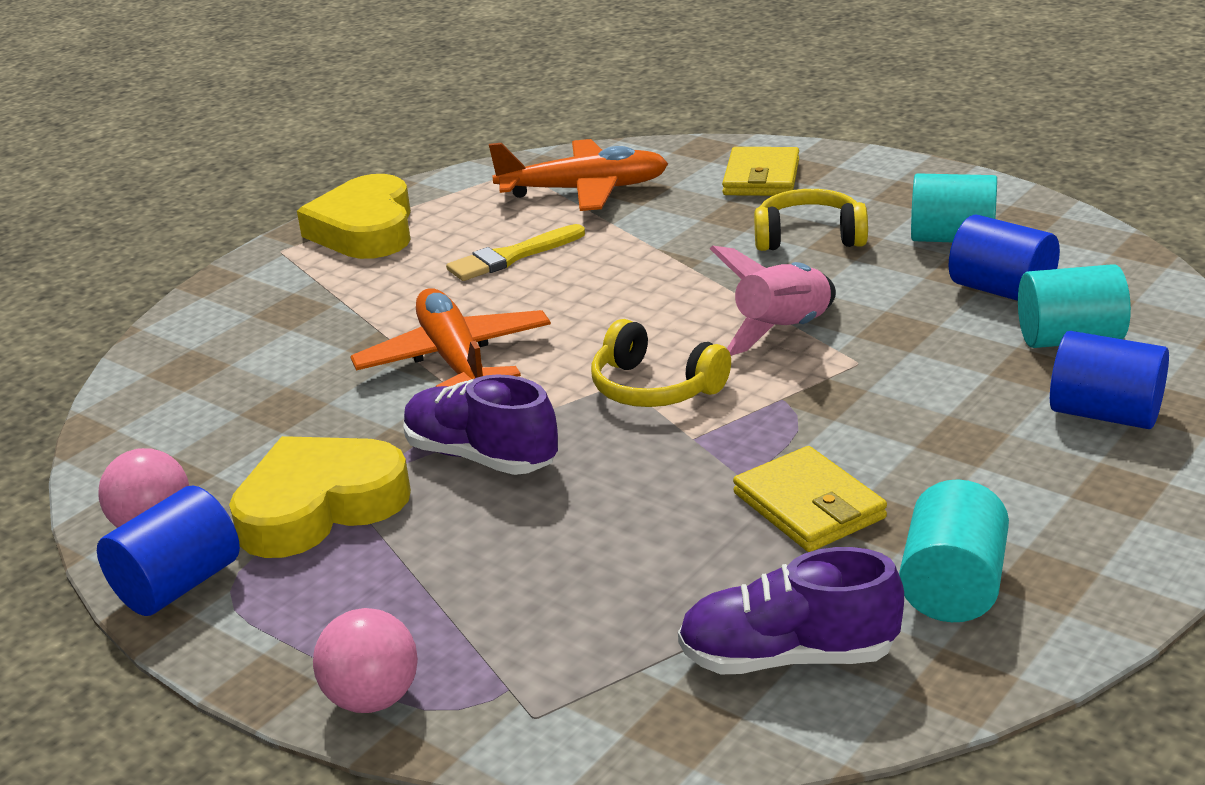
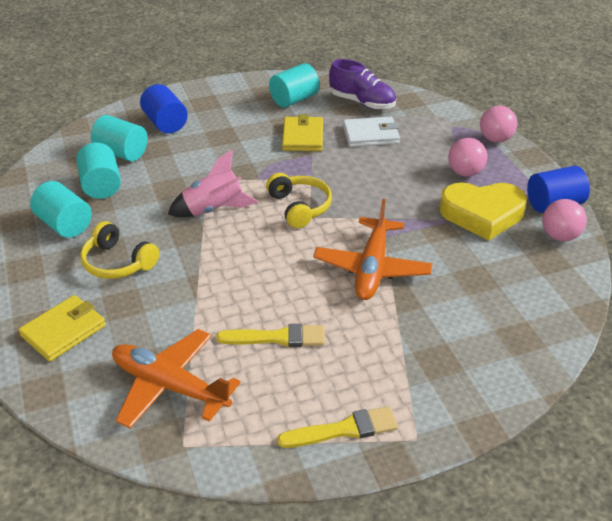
camera: 150 degrees left, 10 degrees up
yellow heart [297,174,411,259] -> yellow brush [277,406,398,448]
purple shoe [404,374,558,475] -> none
blue cylinder [949,214,1060,301] -> turquoise cylinder [76,143,121,199]
none -> white wallet [343,117,400,147]
none -> pink ball [448,138,487,177]

